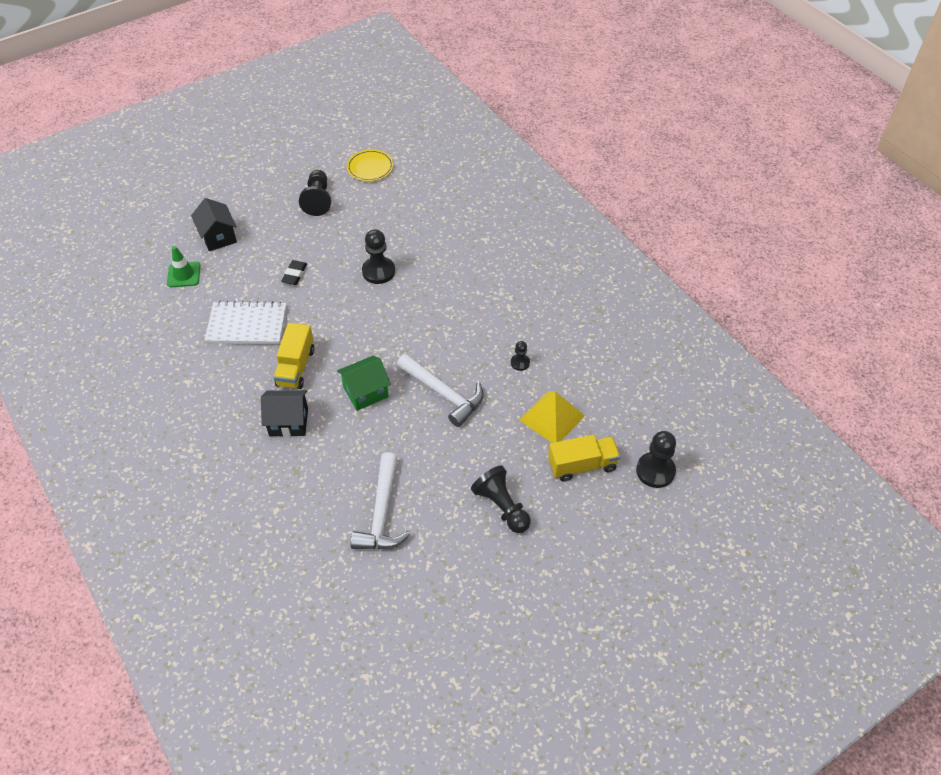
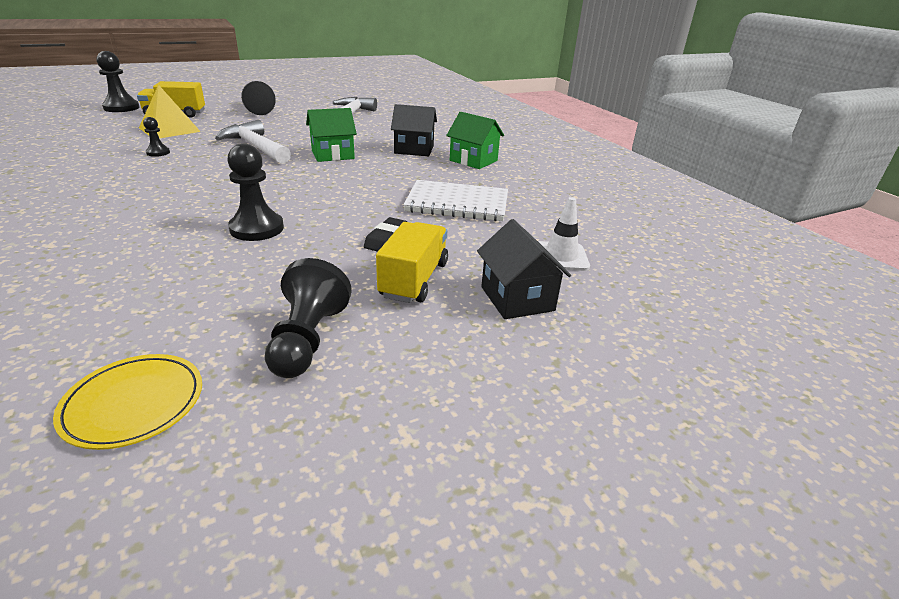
camera: 175 degrees left, 20 degrees down
green traffic cone [167,246,201,287] -> white traffic cone [538,197,590,271]
yellow truck [273,323,314,389] -> yellow truck moved to [376,222,448,303]
none -> green house [446,112,504,169]

